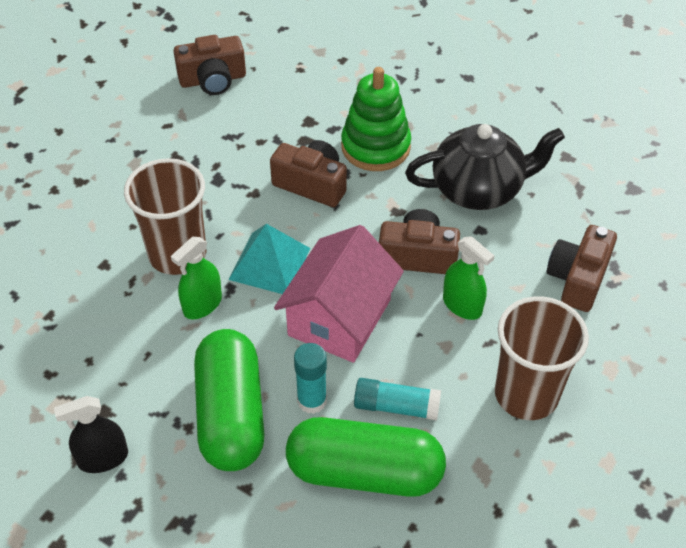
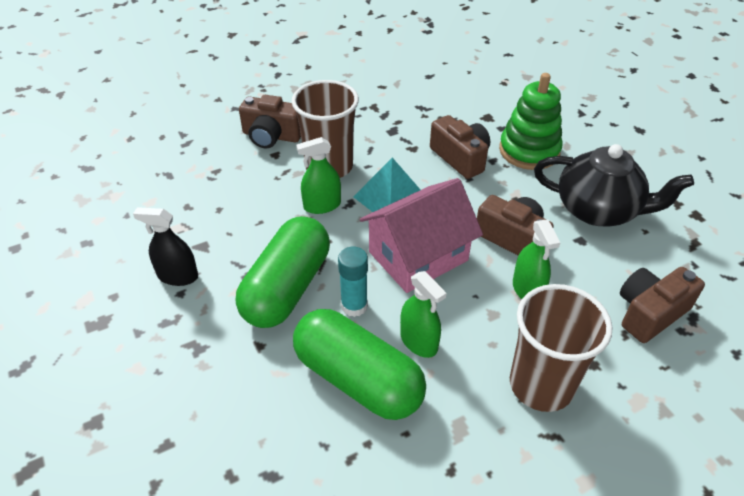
camera: 30 degrees right, 5 degrees down
brown camera [174,35,246,95] -> brown camera moved to [239,95,301,149]
turquoise glue stick [354,378,441,420] -> green spray bottle [400,271,447,358]

